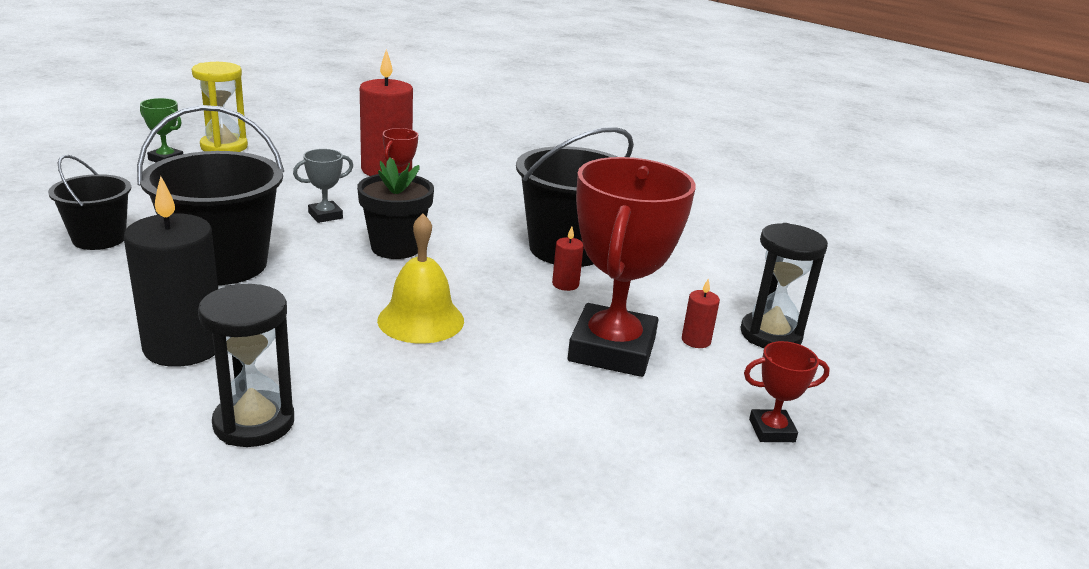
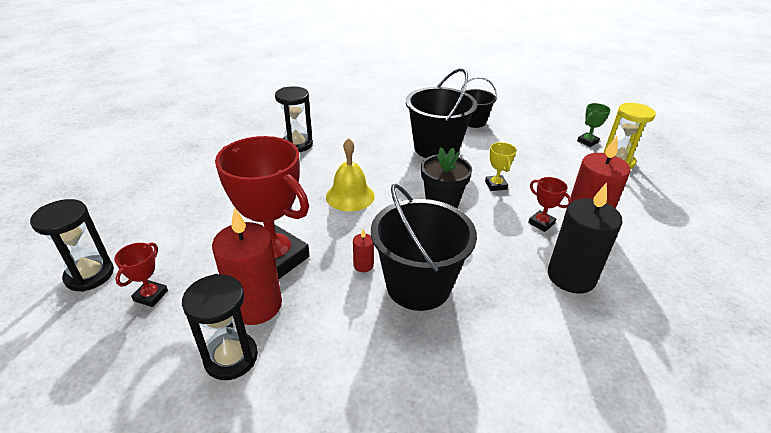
camera: 115 degrees right, 10 degrees up
black candle [124,176,218,367] -> black candle moved to [548,183,623,294]
grey trophy [293,149,353,223] -> yellow trophy [485,142,517,191]
red candle [682,279,720,348] -> red candle [212,207,282,325], size x2.33
none -> black hourglass [30,199,114,292]

